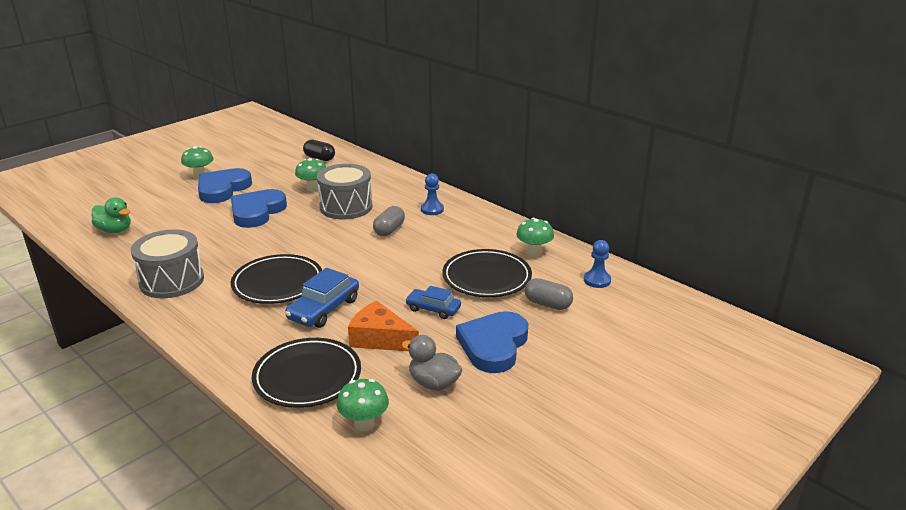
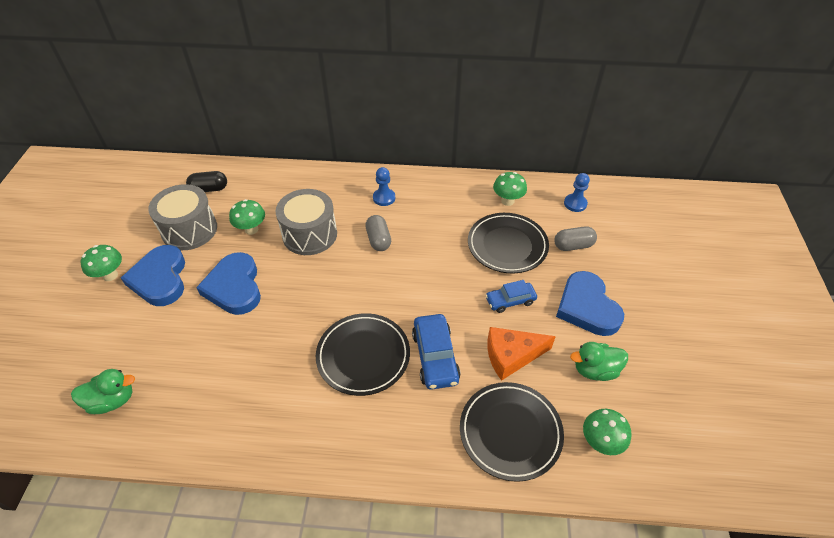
camera: 40 degrees left, 20 degrees up
grey drum [131,229,204,298] -> grey drum moved to [148,184,217,250]
grey duck [402,335,462,391] -> green duck [570,342,628,381]

